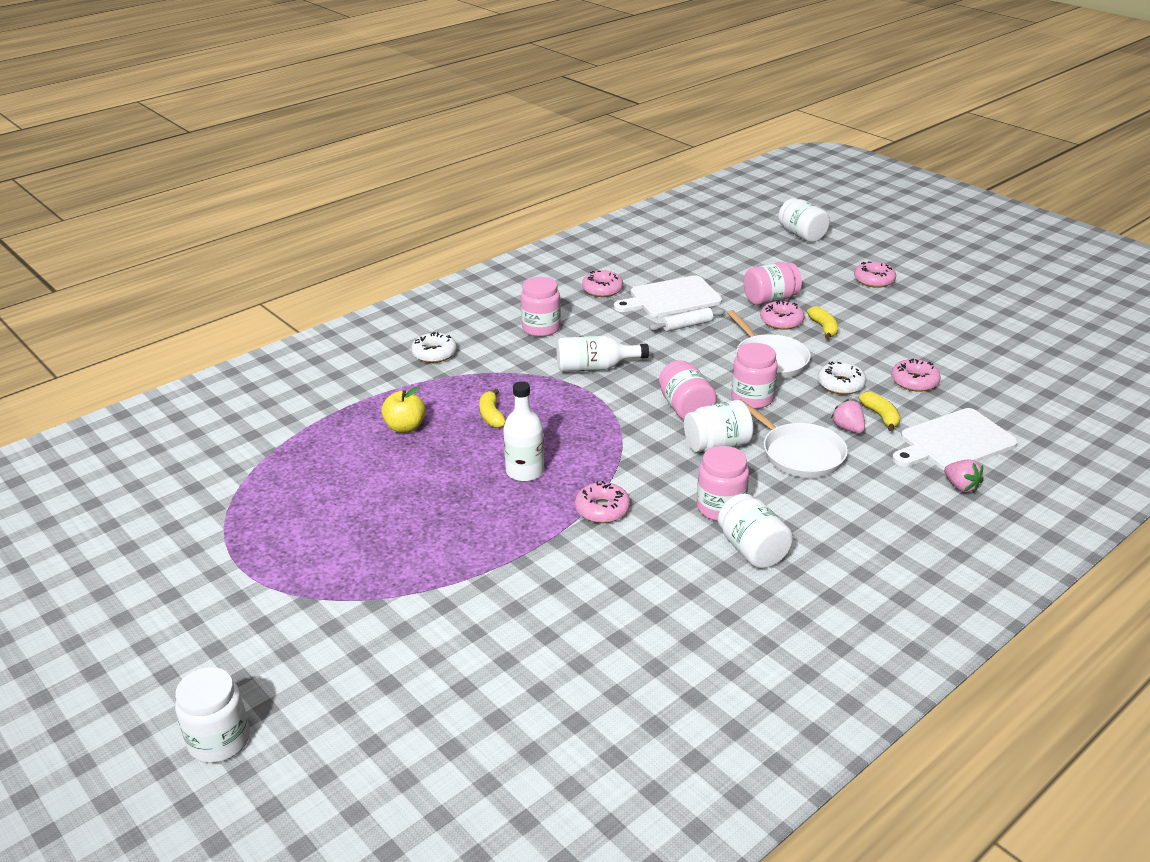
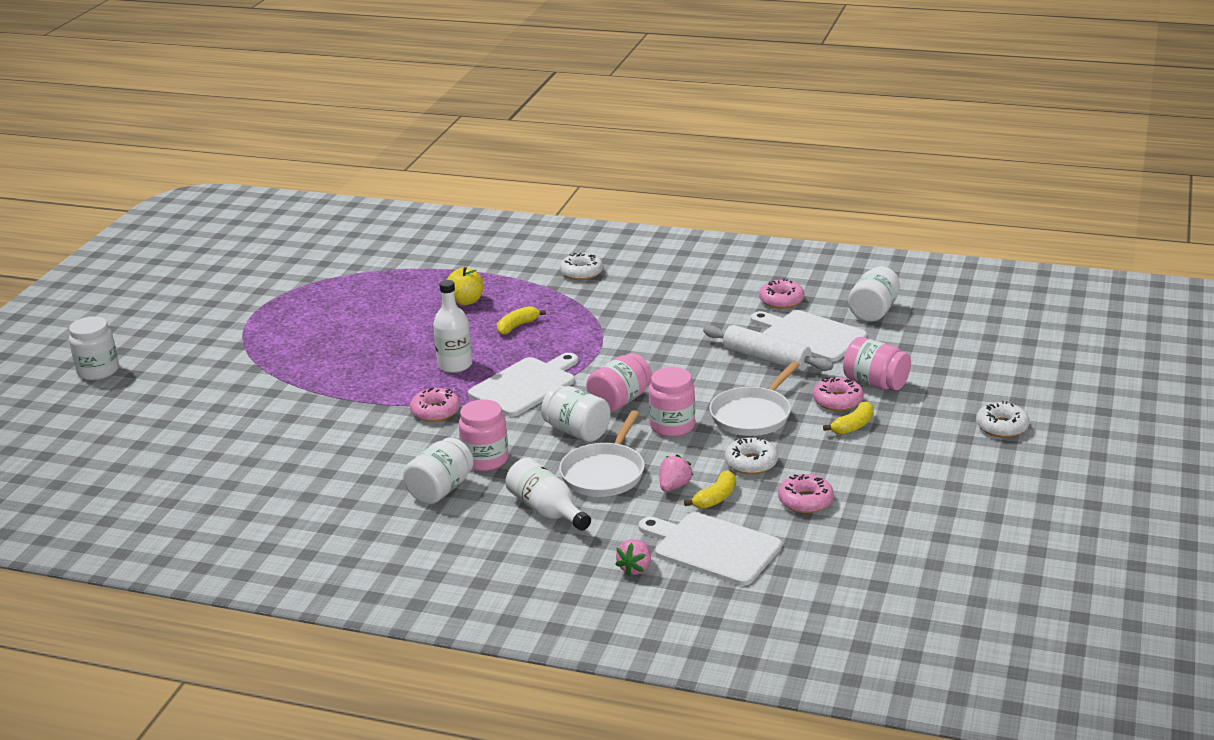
camera: 60 degrees right, 5 degrees down
pink jar [521,277,561,337] -> none
white bottle [557,336,649,372] -> white bottle moved to [505,458,591,531]
white rolling pin [649,307,725,332] -> white rolling pin [703,325,833,371], size x1.58
white jar [778,198,830,242] -> white jar moved to [848,266,900,322]
pink donut [854,261,896,288] -> white donut [976,401,1029,438]
none -> white cutting board [468,353,578,416]

